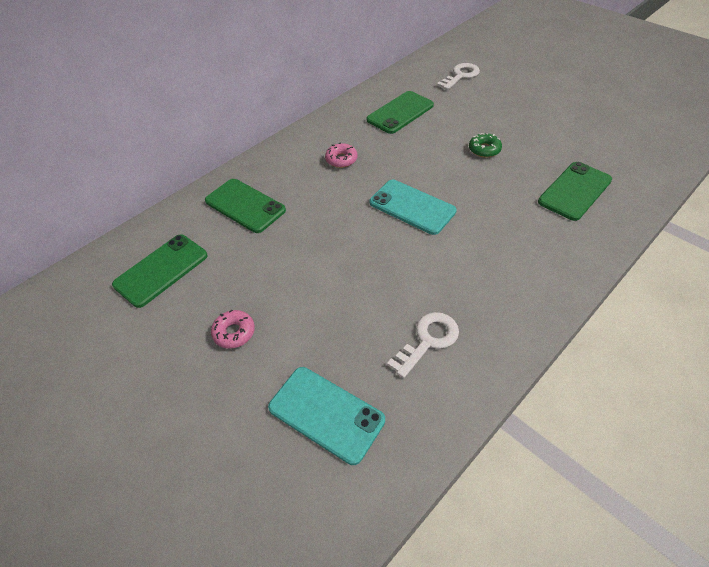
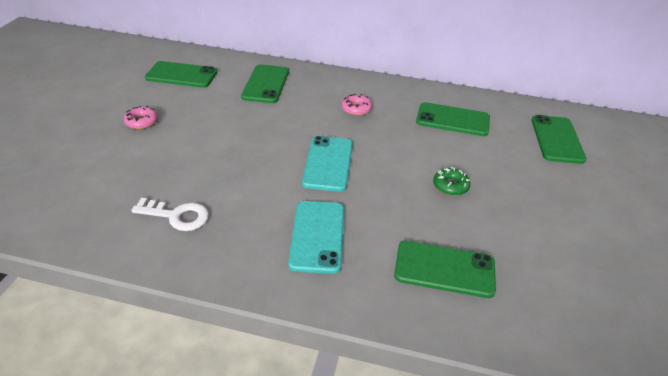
camera: 55 degrees right, 10 degrees down
turquoise phone [268,367,385,465] -> turquoise phone moved to [288,201,344,274]
white key [437,63,480,90] -> green phone [531,115,586,164]

